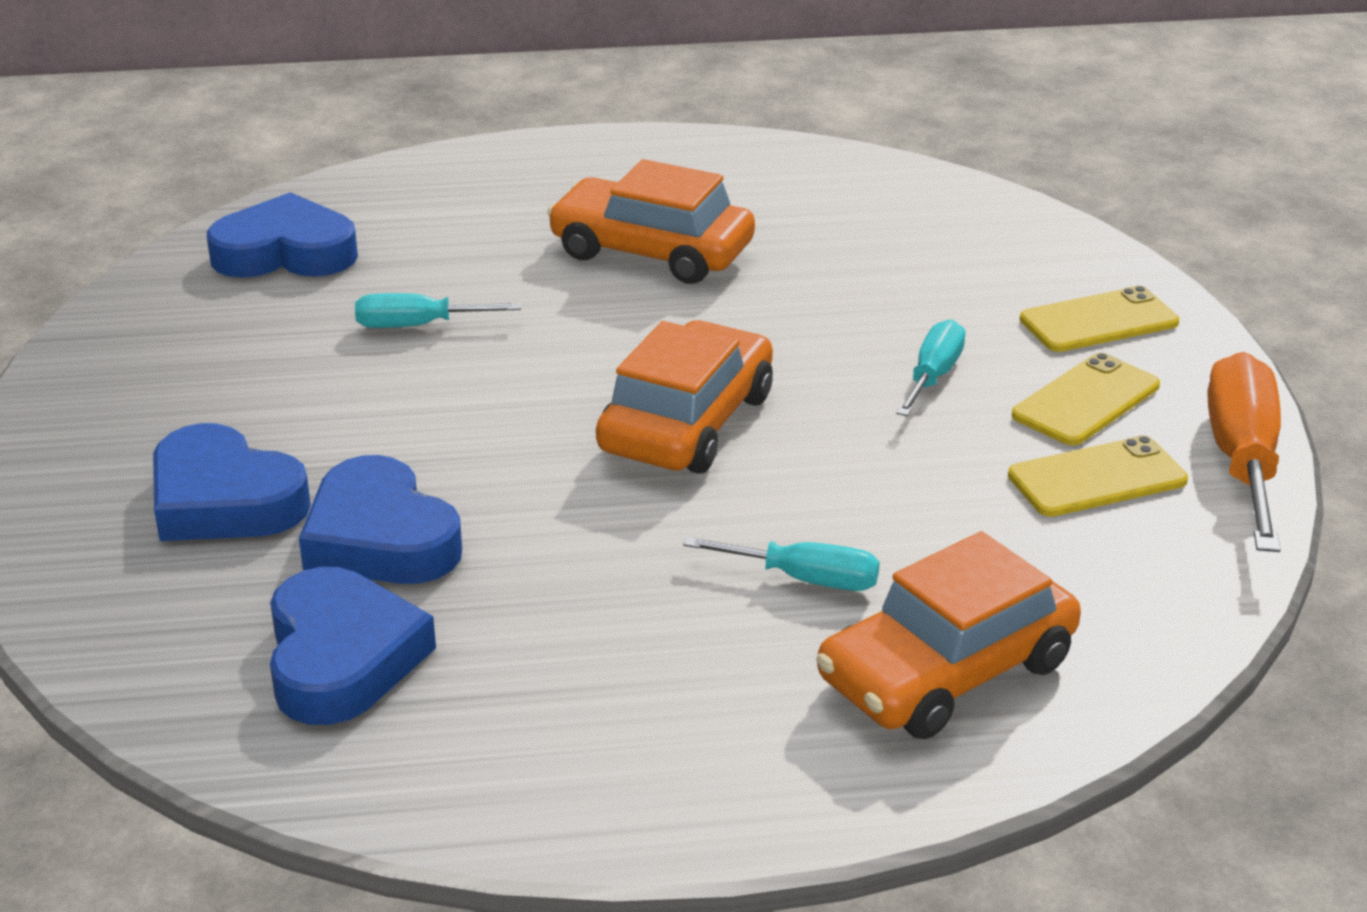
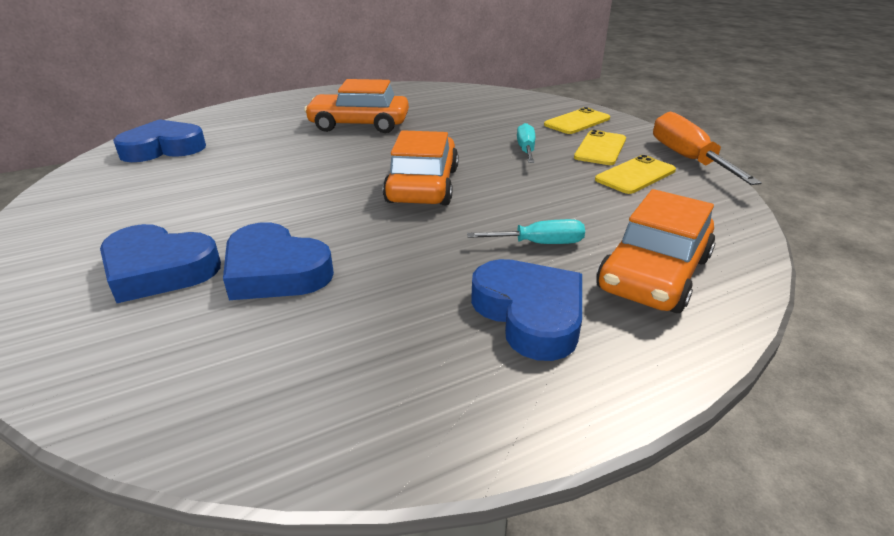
camera: 20 degrees left, 0 degrees up
blue heart [270,567,436,725] -> blue heart moved to [471,259,582,361]
turquoise screwdriver [355,293,521,328] -> none

